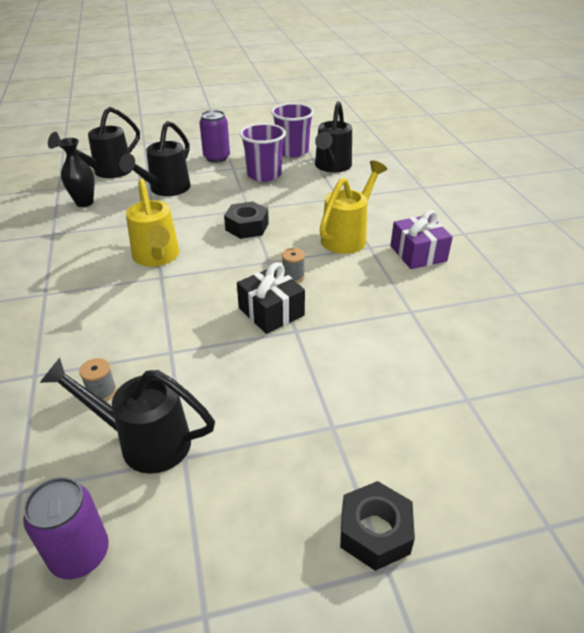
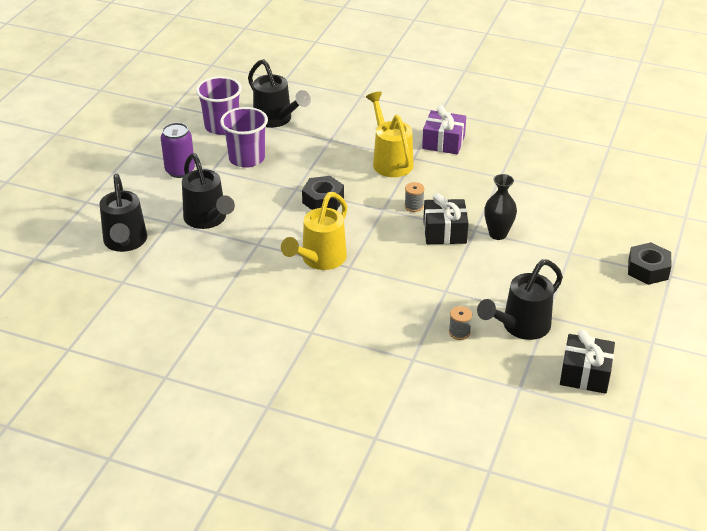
camera: 55 degrees left, 0 degrees up
purple can [23,477,109,579] -> black gift [560,330,615,394]
black vase [58,138,95,207] -> black vase moved to [484,174,517,240]
yellow watering can [126,179,180,267] -> yellow watering can turned 105 degrees clockwise [281,192,347,270]

